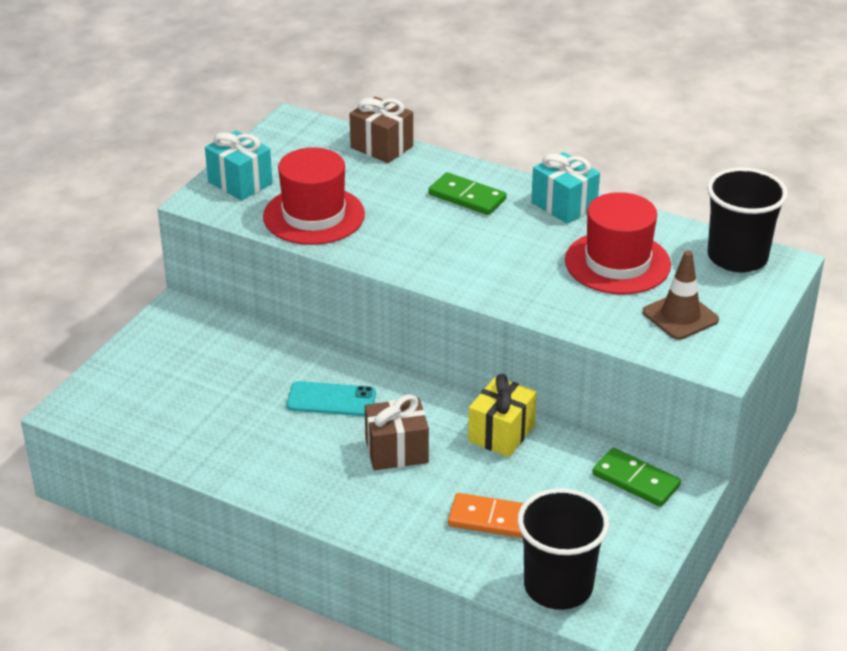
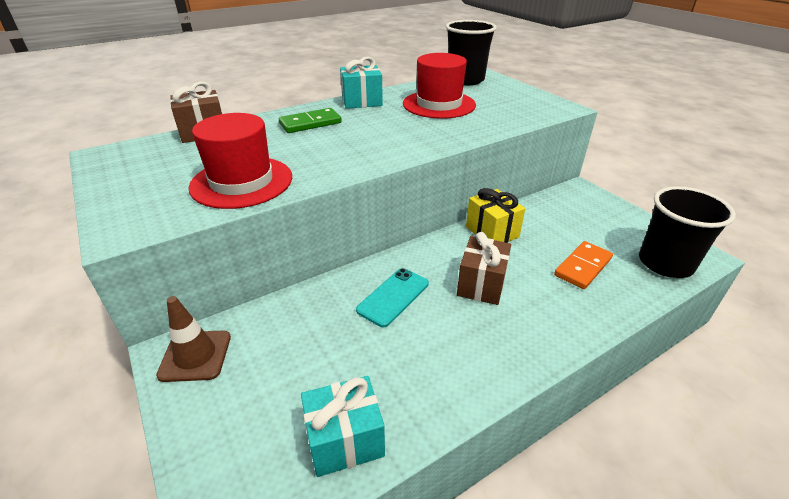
camera: 60 degrees left, 0 degrees up
turquoise gift [205,131,273,201] -> turquoise gift moved to [301,376,385,477]
green domino [592,448,681,507] -> none
brown traffic cone [643,251,719,340] -> brown traffic cone moved to [156,296,231,382]

